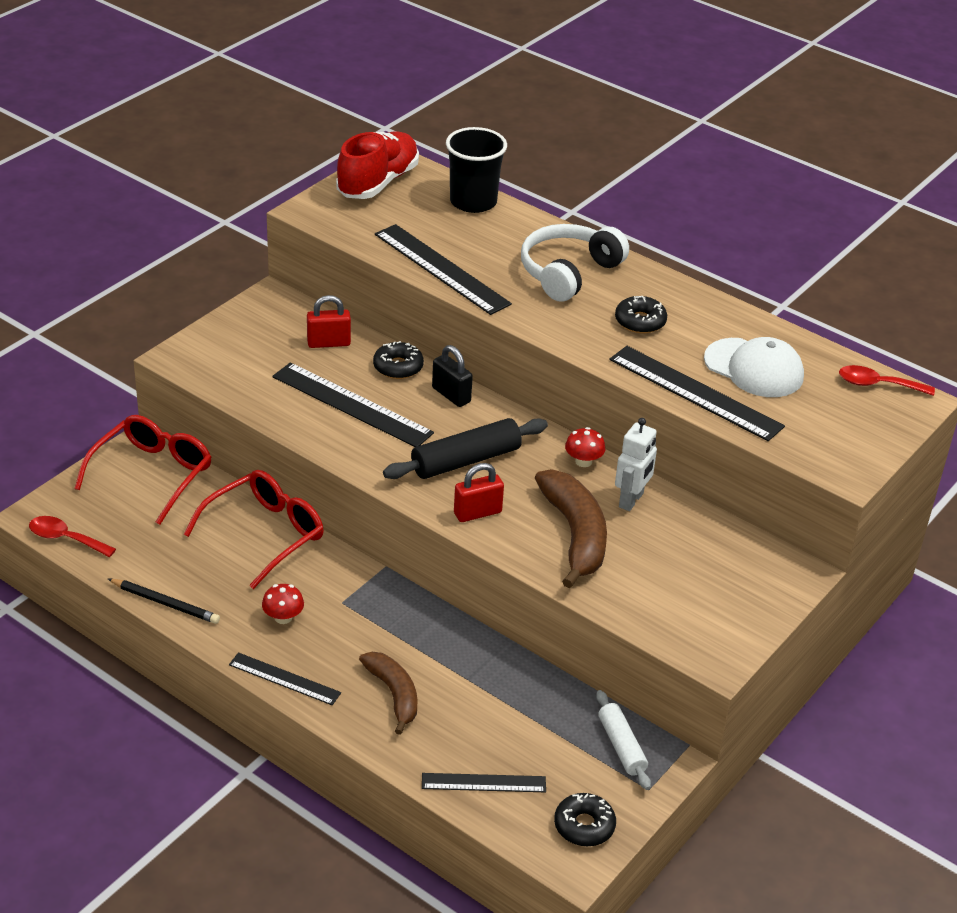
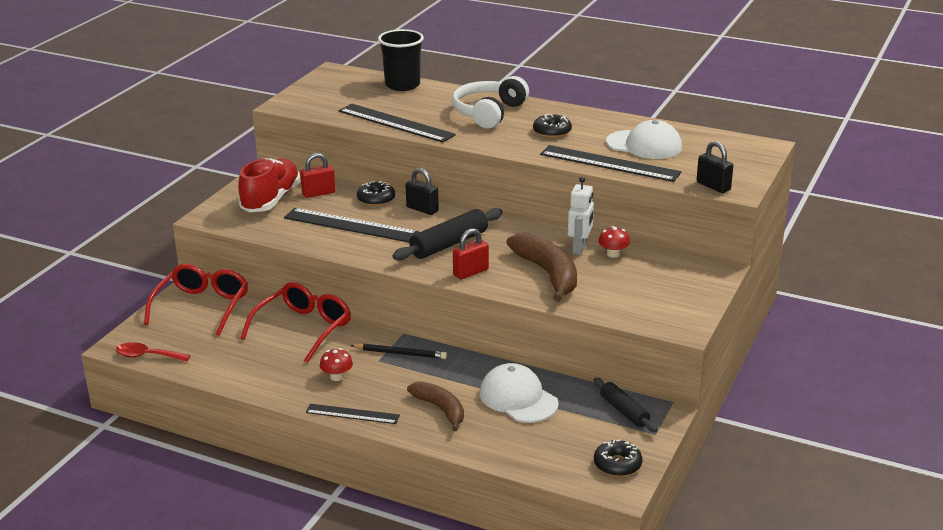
camera: 10 degrees left, 10 degrees down
black pencil [108,579,220,624] -> black pencil moved to [350,343,447,359]
red shoe [336,131,419,199] -> red shoe moved to [238,158,301,212]
black ruler [422,773,546,792] -> none
red mushroom [565,427,605,467] -> red mushroom moved to [598,226,630,258]
white rolling pin [596,690,651,790] -> black rolling pin [594,378,658,432]
red spoon [839,365,935,396] -> none
none -> white cap [480,363,559,423]
none -> black padlock [697,141,733,193]

